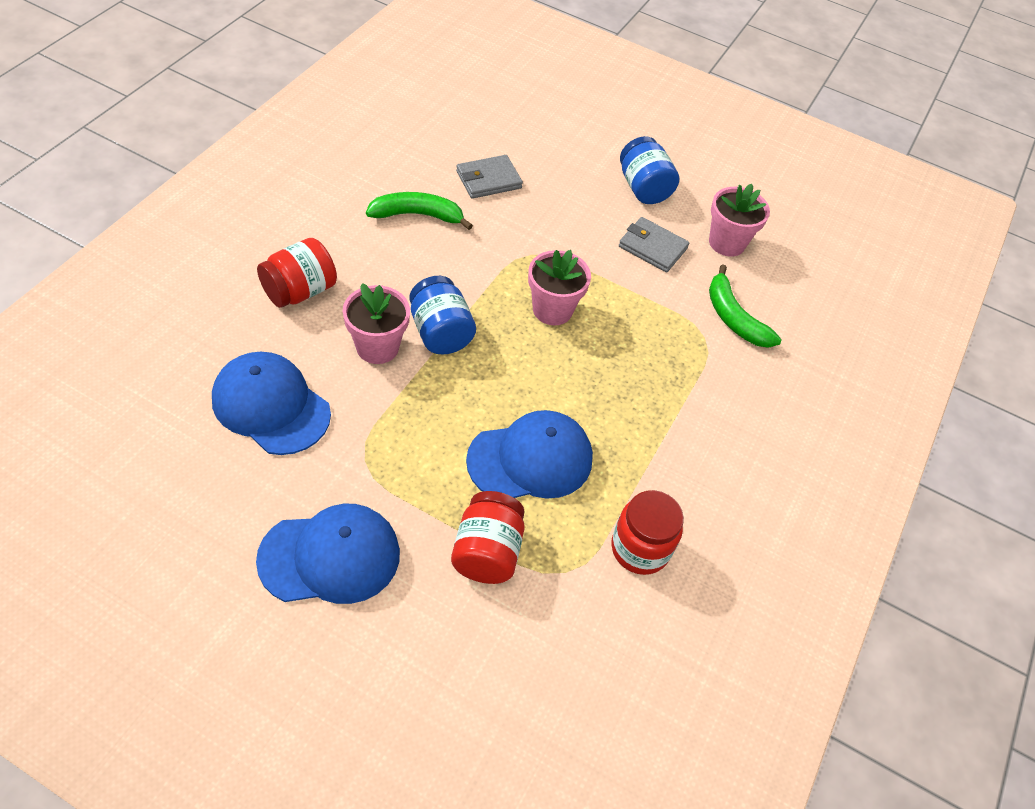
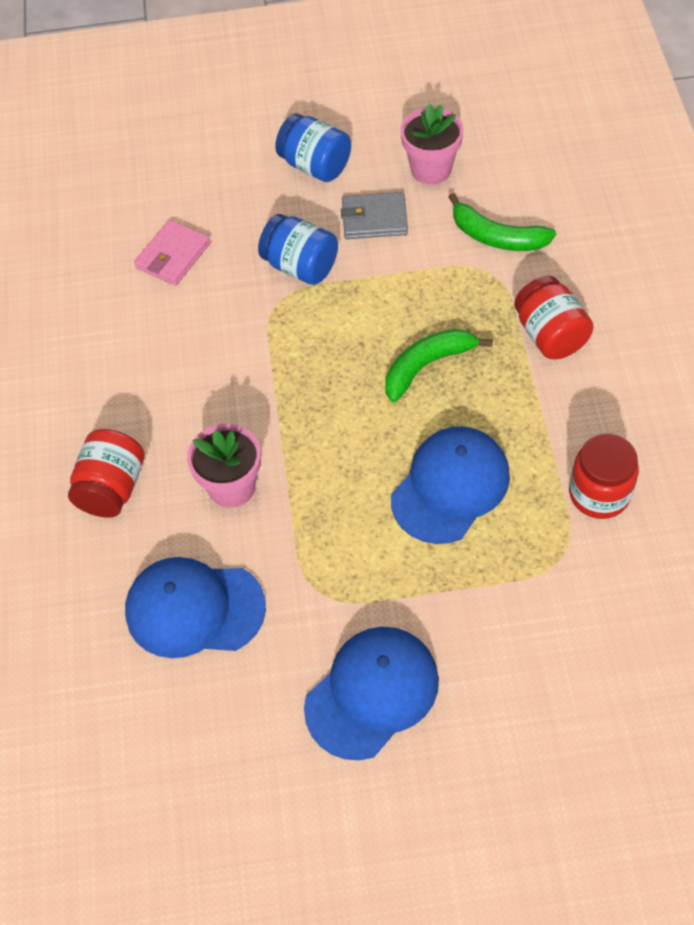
camera: 25 degrees left, 5 degrees up
green banana [366,192,473,230] -> green banana moved to [385,329,493,402]
blue jar [409,276,476,354] -> blue jar moved to [258,214,338,285]
red jar [451,491,525,584] -> red jar moved to [514,276,594,359]
grey wallet [456,155,523,199] -> pink wallet [134,220,210,286]
pink flower pot [528,250,591,325] -> none

